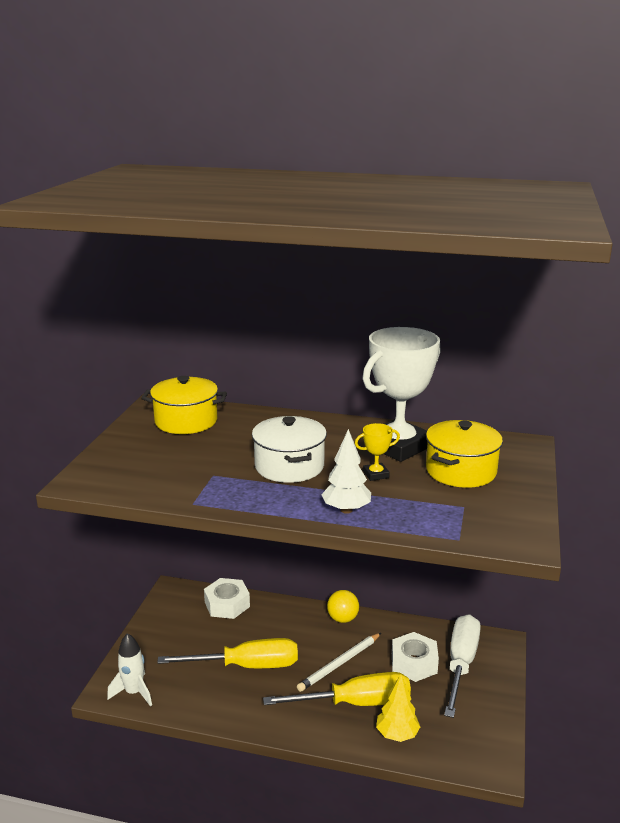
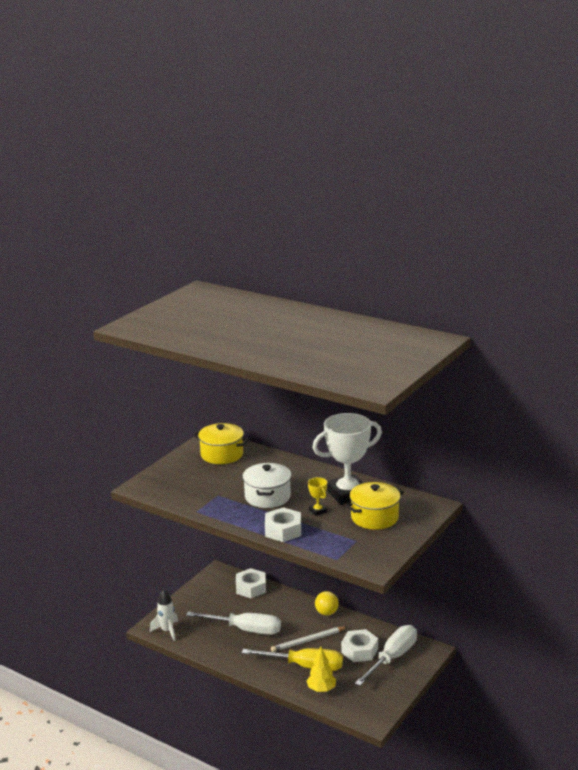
camera: 20 degrees right, 0 degrees up
yellow screwdriver [157,638,298,668] -> white screwdriver [186,611,281,635]
white tree [321,429,371,514] -> white nut [265,507,301,542]
yellow trophy [355,423,400,481] -> yellow trophy turned 60 degrees clockwise [308,477,327,516]

